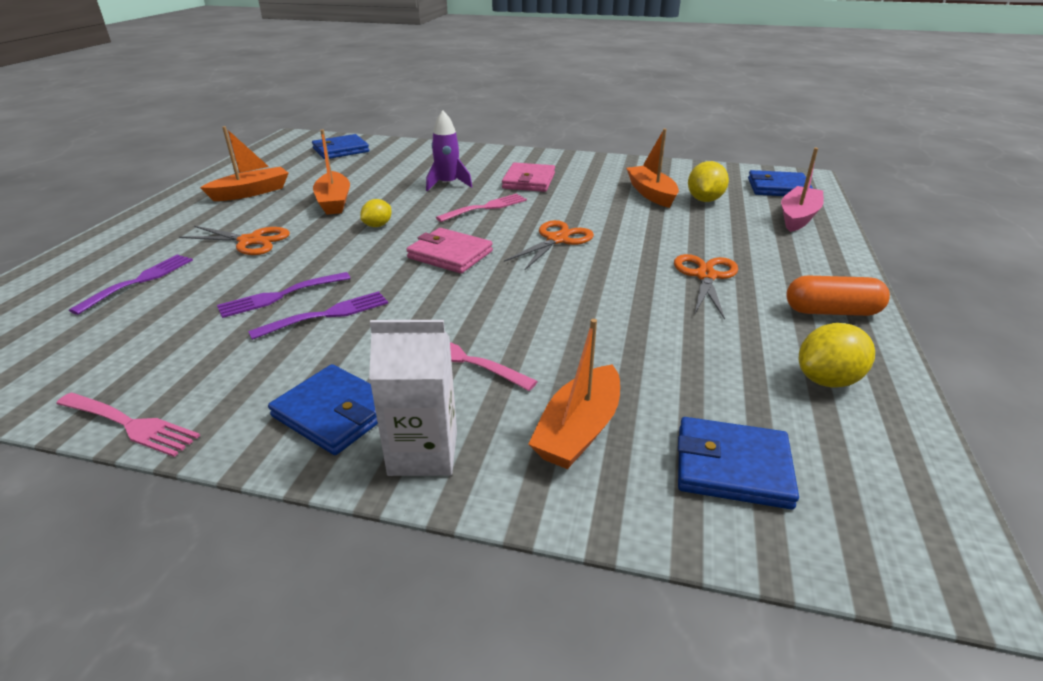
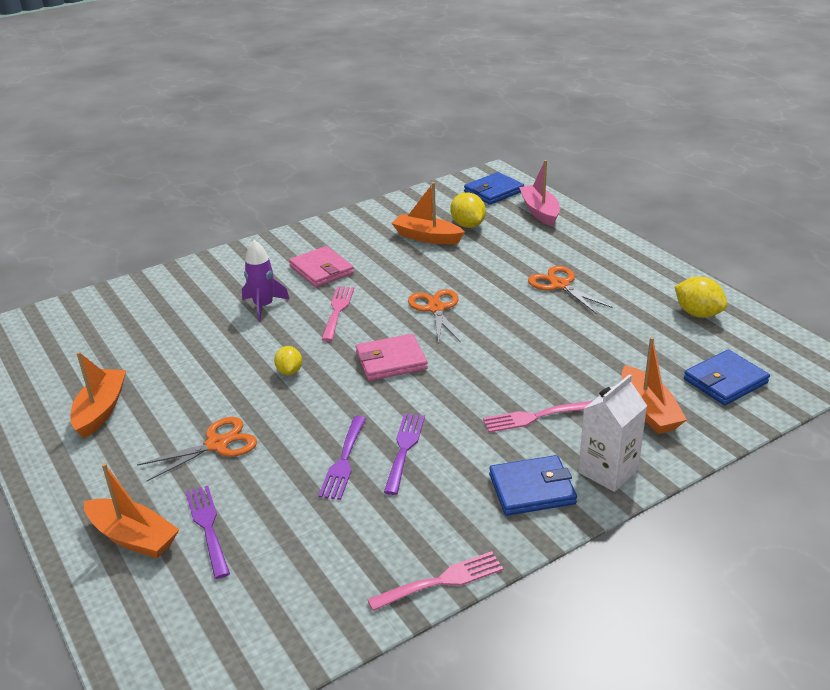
camera: 45 degrees left, 0 degrees up
blue wallet [312,134,369,159] -> none
orange boat [313,130,350,215] -> orange boat moved to [84,463,180,558]
orange capsule [786,275,890,316] -> none
yellow lemon [799,323,875,388] -> yellow lemon turned 60 degrees counterclockwise [675,277,727,318]

